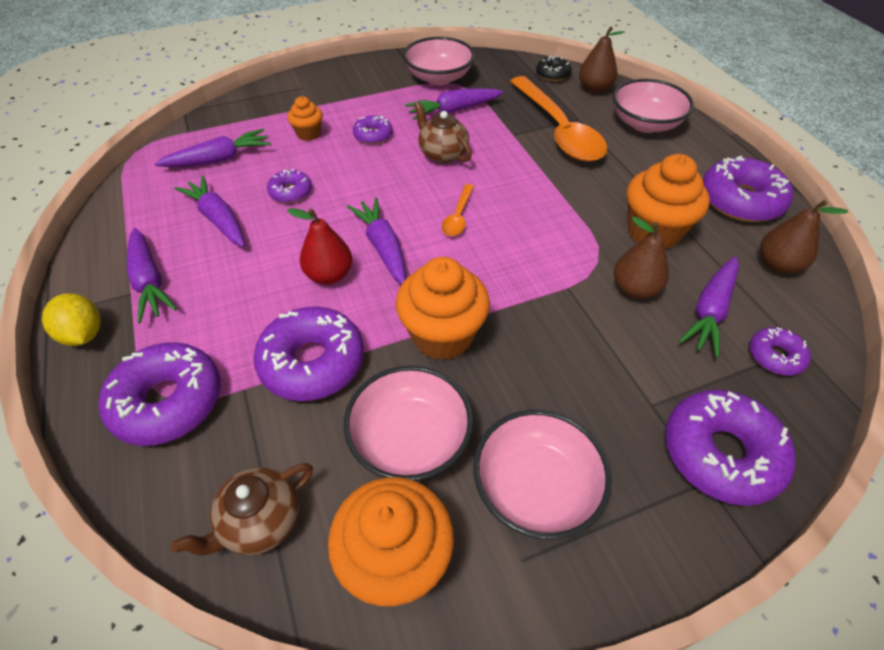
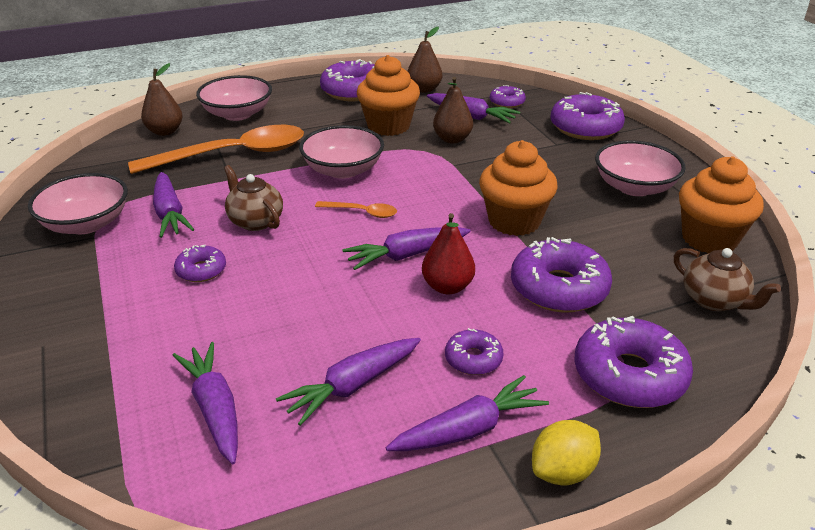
camera: 90 degrees left, 15 degrees down
purple donut [267,169,312,203] -> purple donut moved to [445,328,503,375]
orange cupcake [287,96,323,141] -> none
pink bowl [343,366,473,481] -> pink bowl moved to [299,125,384,179]
brown teapot [414,101,472,164] -> brown teapot turned 90 degrees clockwise [224,165,283,231]
black donut [536,56,572,81] -> none

